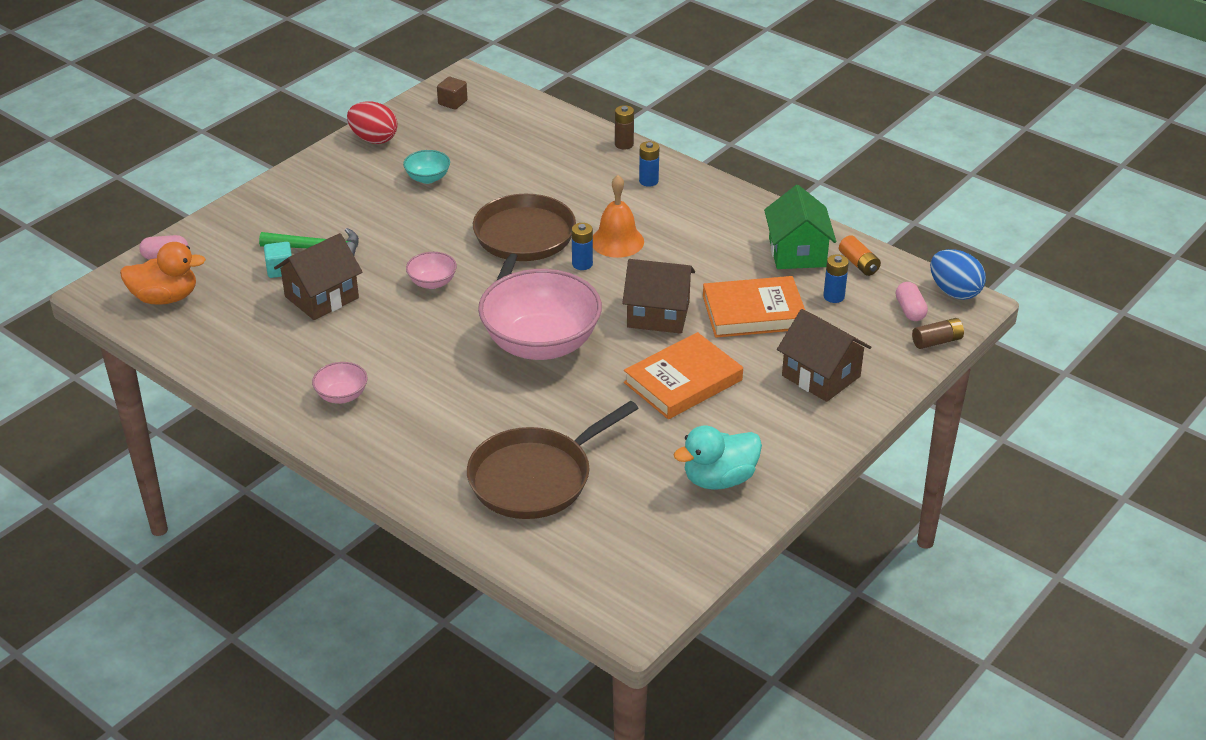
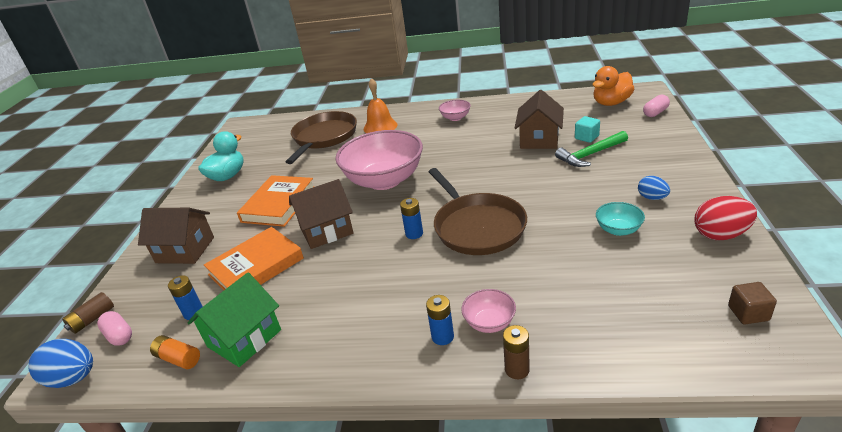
camera: 150 degrees right, 5 degrees down
pink bowl [406,252,457,289] -> pink bowl moved to [461,289,516,333]
orange bell [593,175,644,258] -> orange bell moved to [364,78,397,133]
green house [764,185,836,269] -> green house turned 75 degrees clockwise [188,273,281,367]
none -> blue egg [638,176,670,200]

